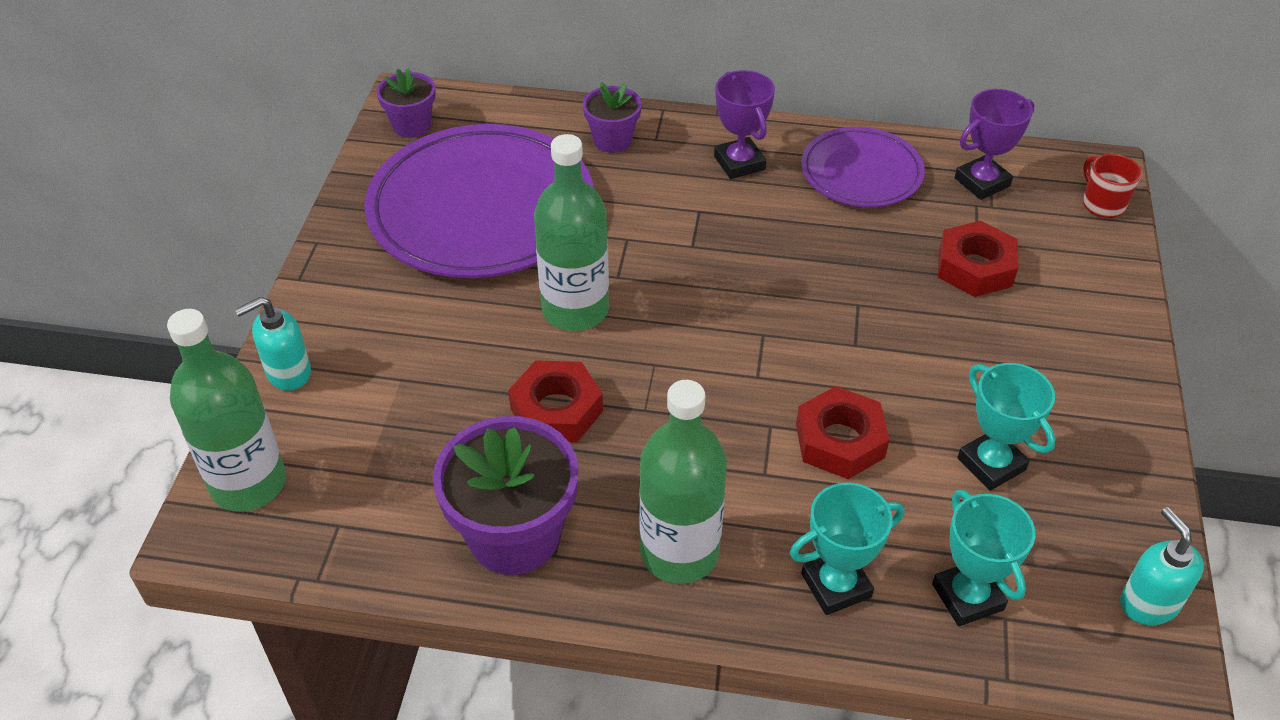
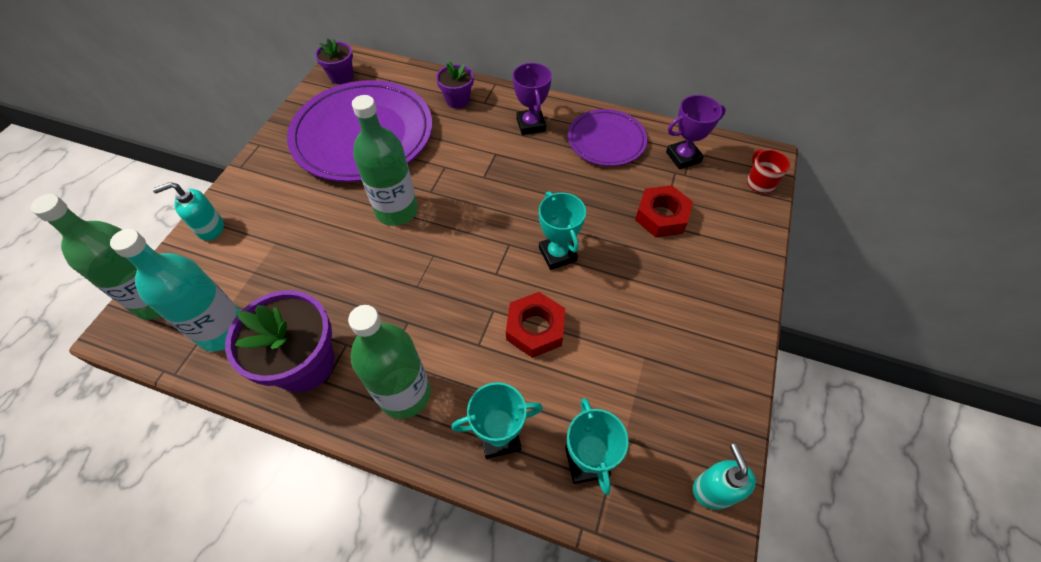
camera: 10 degrees right, 10 degrees up
red nut [508,360,603,443] -> none
turquoise trophy [958,363,1056,491] -> turquoise trophy moved to [539,191,586,270]
none -> turquoise bottle [110,229,241,352]

